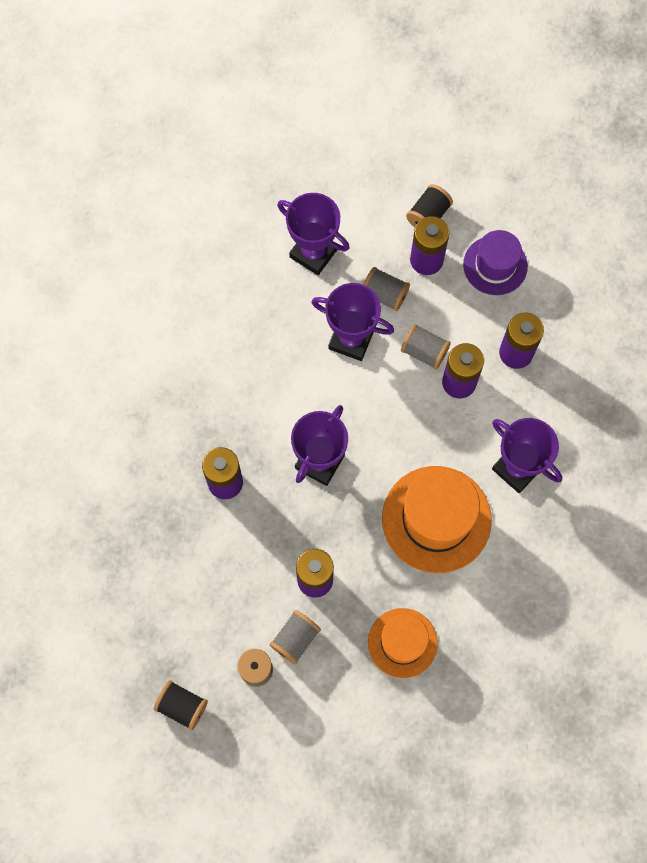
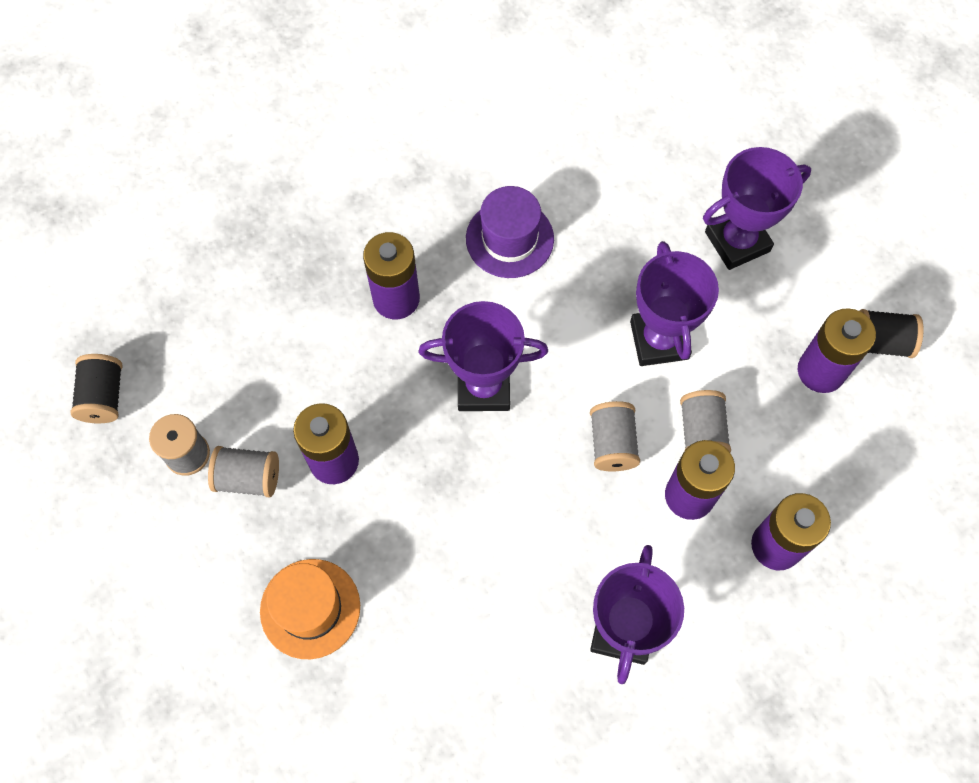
camera: 60 degrees right, 5 degrees down
purple trophy [277,193,350,275] -> purple trophy turned 60 degrees clockwise [703,147,811,270]
grey spool [363,267,410,311] -> grey spool moved to [590,401,640,472]
orange hat [382,466,492,573] -> none
purple hat [463,230,528,295] -> purple hat moved to [466,186,554,278]

